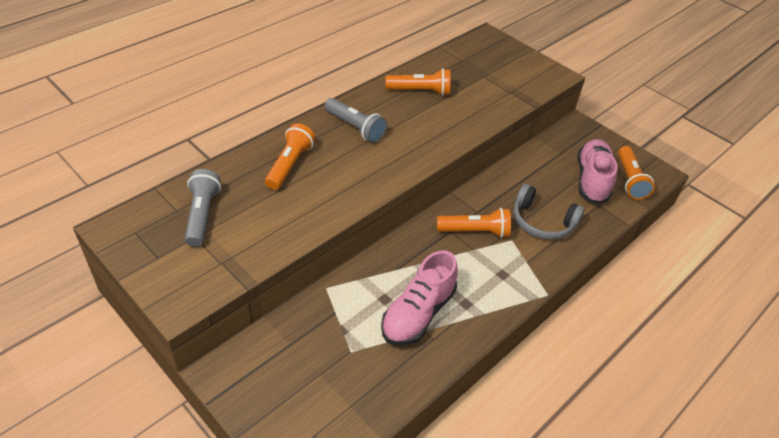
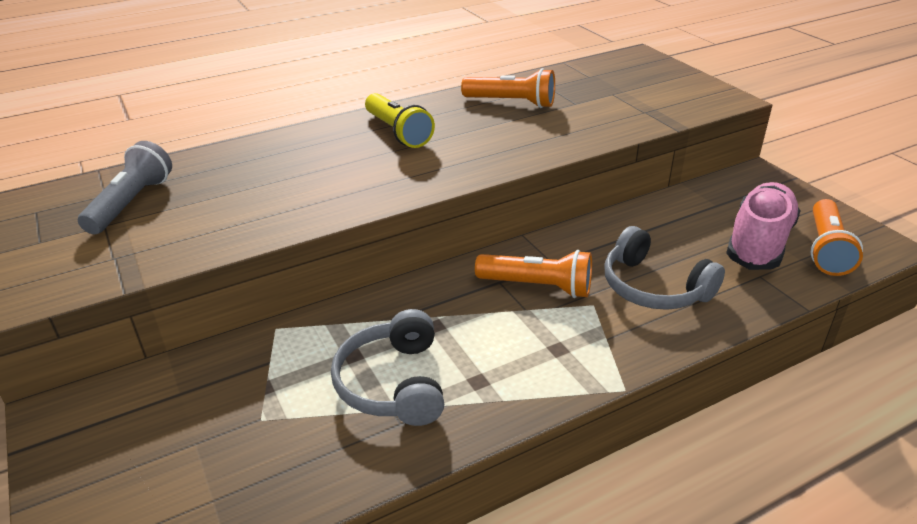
camera: 20 degrees right, 10 degrees down
orange flashlight [265,123,315,190] -> none
grey flashlight [324,98,387,143] -> yellow flashlight [365,93,435,148]
pink shoe [381,251,458,345] -> grey headphones [331,309,444,426]

